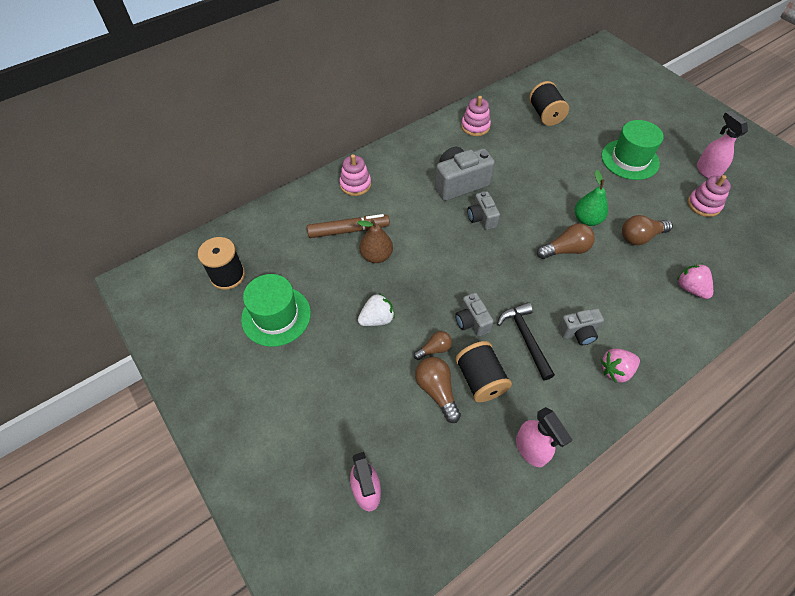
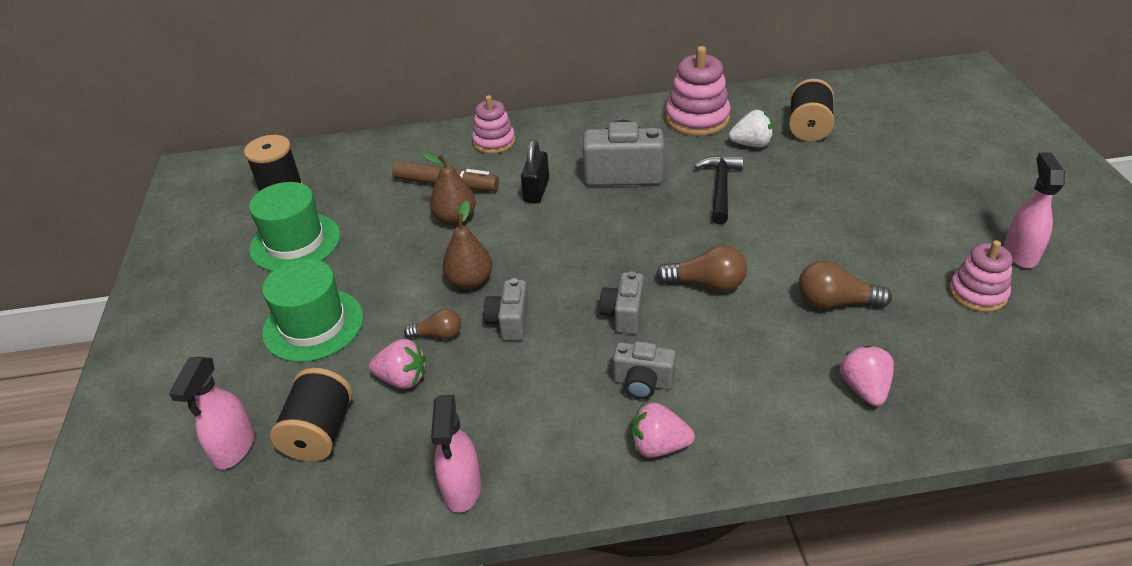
camera: 30 degrees right, 15 degrees down
white strawberry [358,293,395,326] -> white strawberry moved to [729,110,773,147]
brown light bulb [415,357,461,423] -> pink strawberry [369,339,426,389]
black spool [455,341,512,402] -> black spool moved to [270,368,353,462]
pink stacking toy [461,96,491,136] -> pink stacking toy [666,46,731,136], size x1.52
grey camera [467,191,500,230] -> grey camera moved to [599,271,644,334]
black hammer [497,302,555,380] -> black hammer moved to [694,155,744,224]
green pear [575,170,608,226] -> none
green hat [601,120,664,180] -> green hat moved to [262,259,363,362]
none -> brown pear [442,200,492,289]
none -> black padlock [521,140,549,203]

